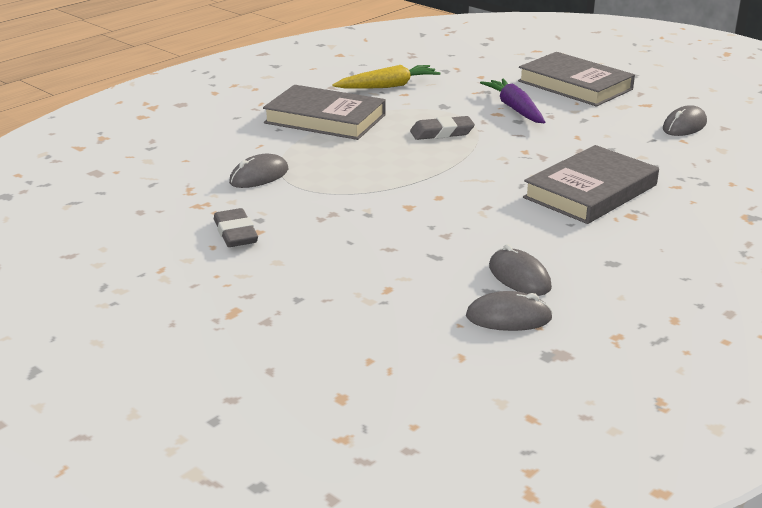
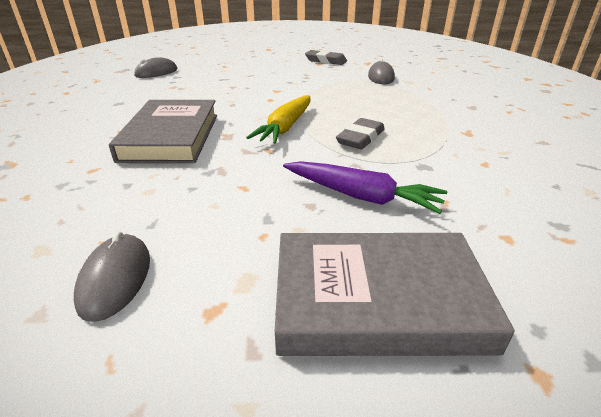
camera: 135 degrees right, 5 degrees up
grey book [263,85,386,140] -> none
yellow carrot [333,65,440,89] -> yellow carrot moved to [246,95,311,144]
grey mouse [489,244,552,296] -> none

